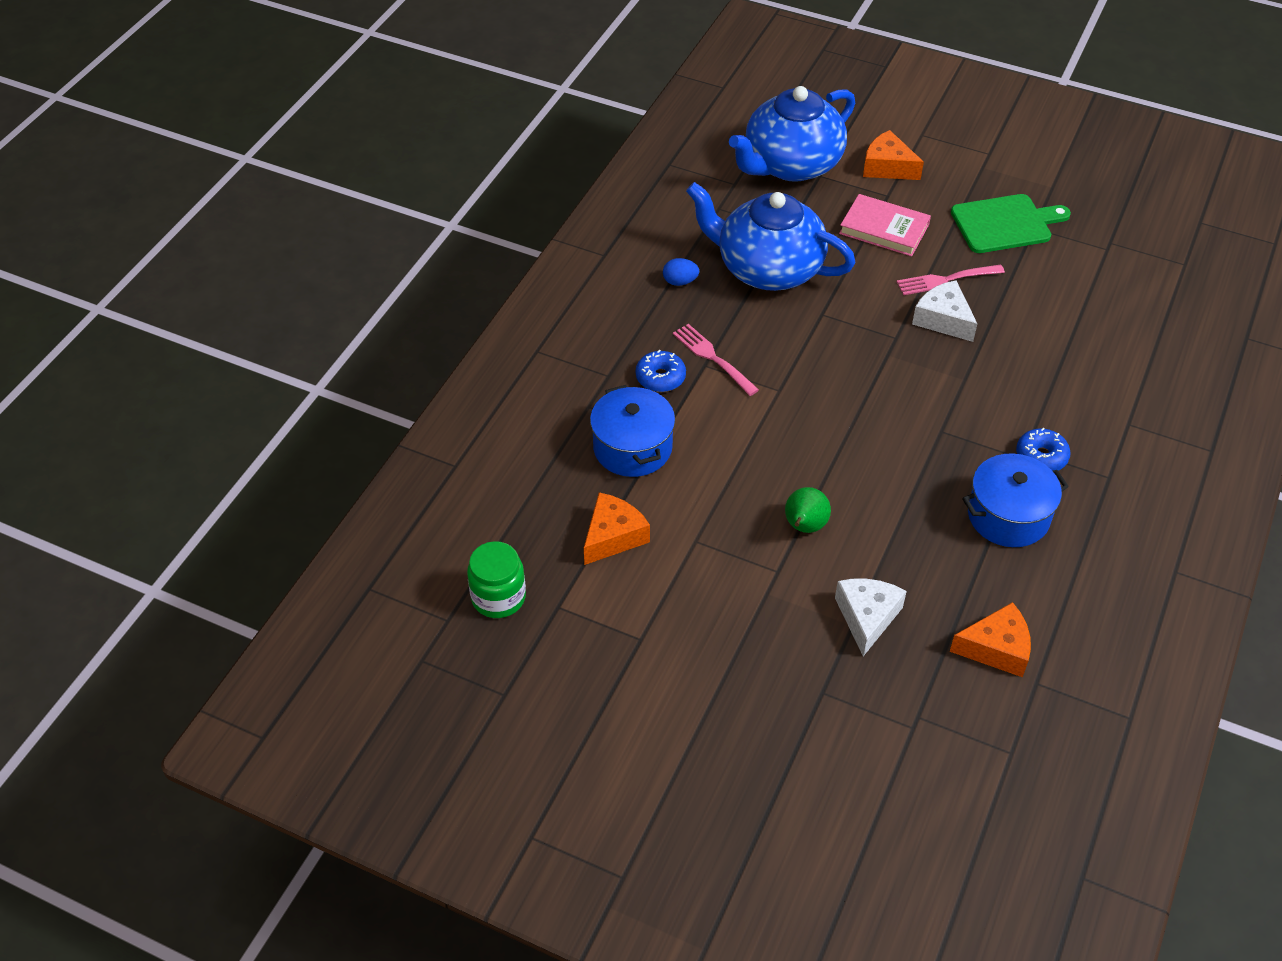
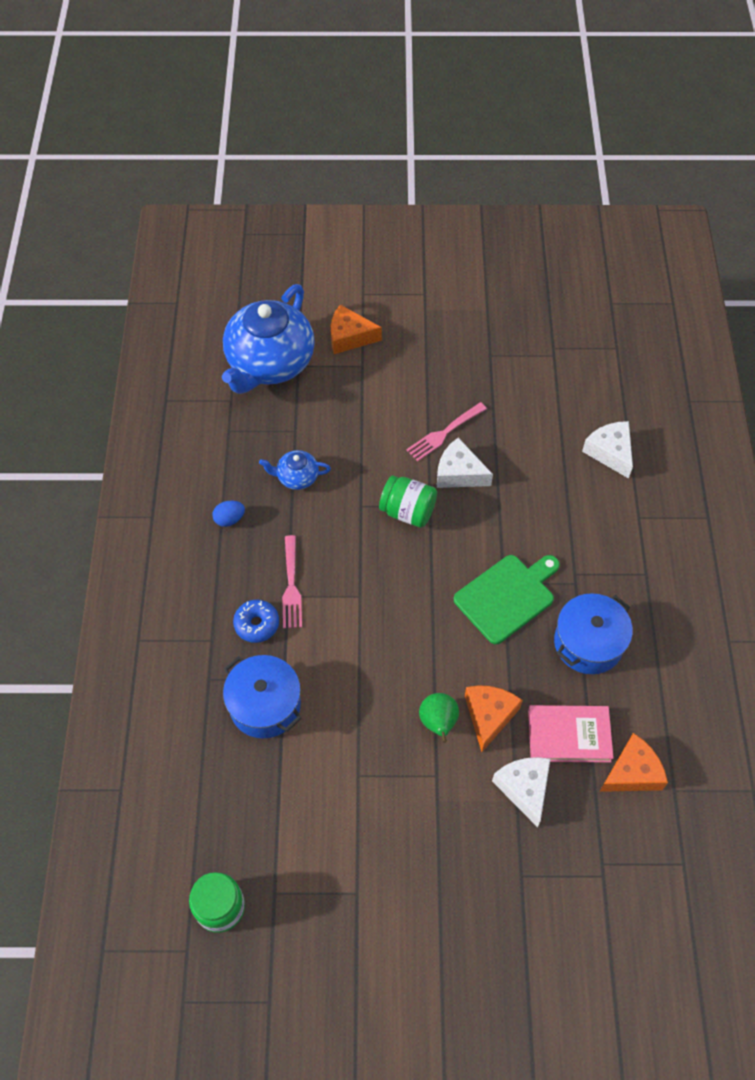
camera: 25 degrees left, 10 degrees up
orange cheese [584,492,650,565] -> orange cheese moved to [465,686,523,752]
pink fork [673,324,759,396] -> pink fork turned 120 degrees counterclockwise [282,535,302,628]
blue teapot [686,182,856,291] -> blue teapot [259,450,331,490], size x0.44
pink book [839,194,931,257] -> pink book moved to [528,705,614,763]
green cutting board [951,194,1071,253] -> green cutting board moved to [454,555,560,644]
blue donut [1016,427,1071,471] -> none
none -> green jar [379,475,437,528]
none -> white cheese [582,421,633,479]

